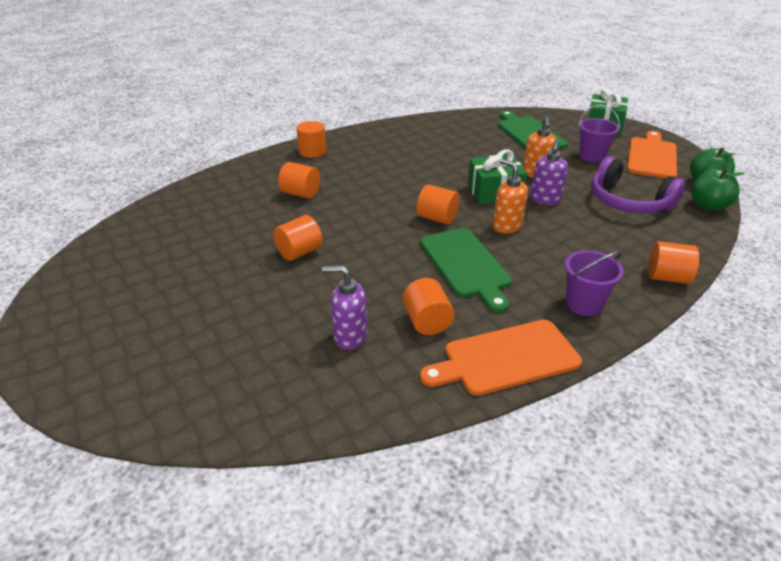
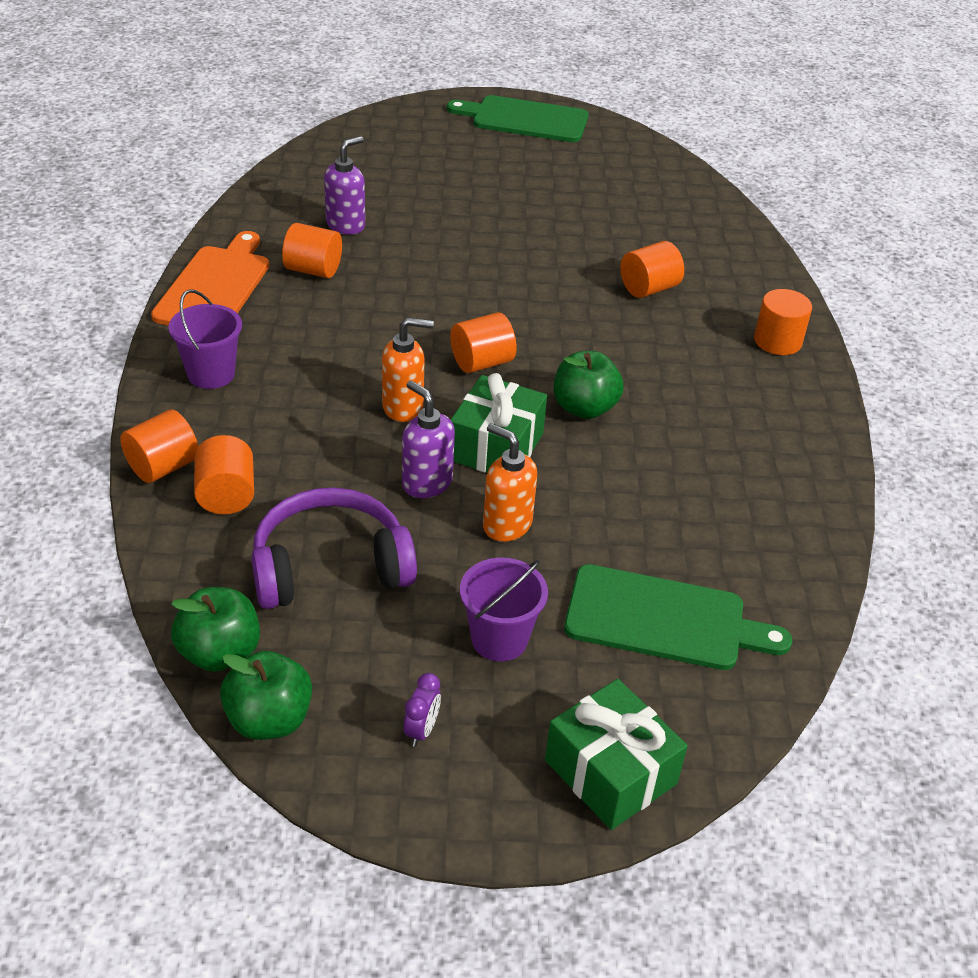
camera: 120 degrees right, 5 degrees up
orange cylinder [273,215,323,261] -> orange cylinder moved to [194,435,254,514]
green cutting board [420,228,512,313] -> green cutting board moved to [447,95,589,142]
orange cutting board [627,131,677,179] -> purple clock [404,673,441,747]
none -> green apple [554,351,624,419]

